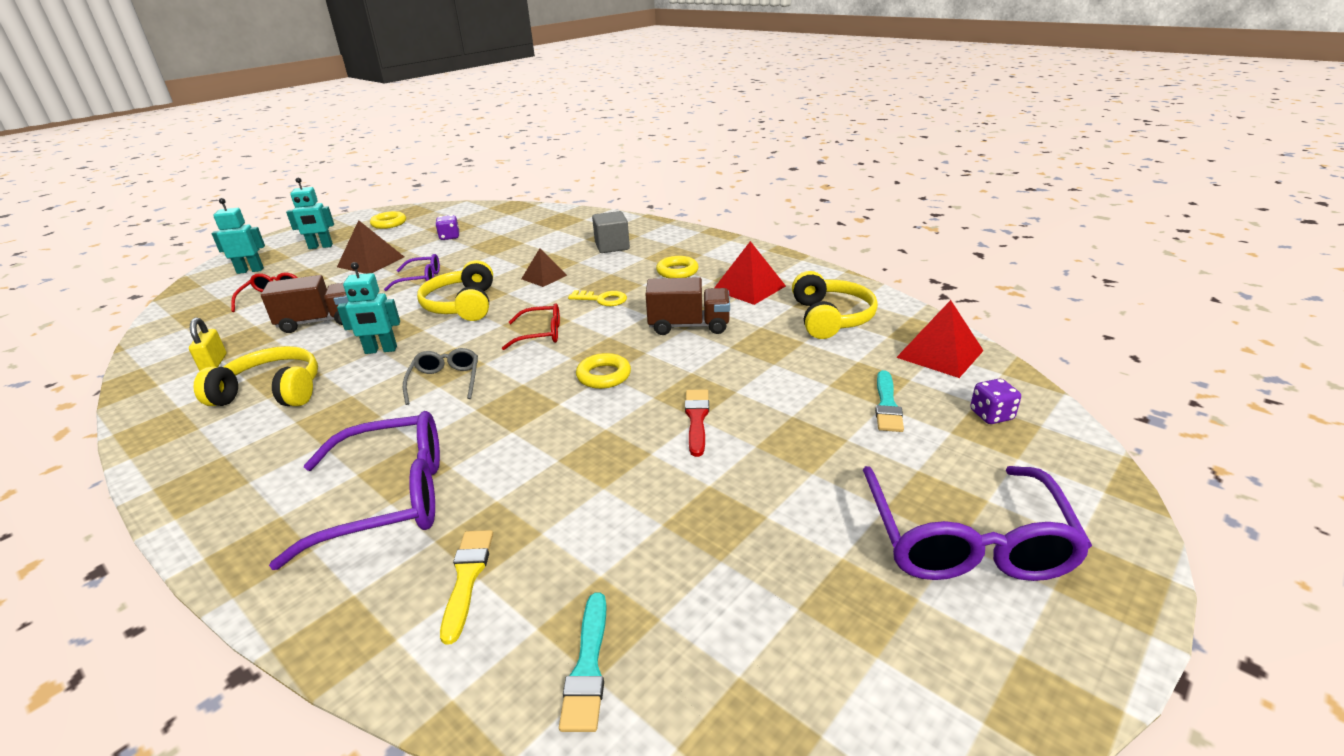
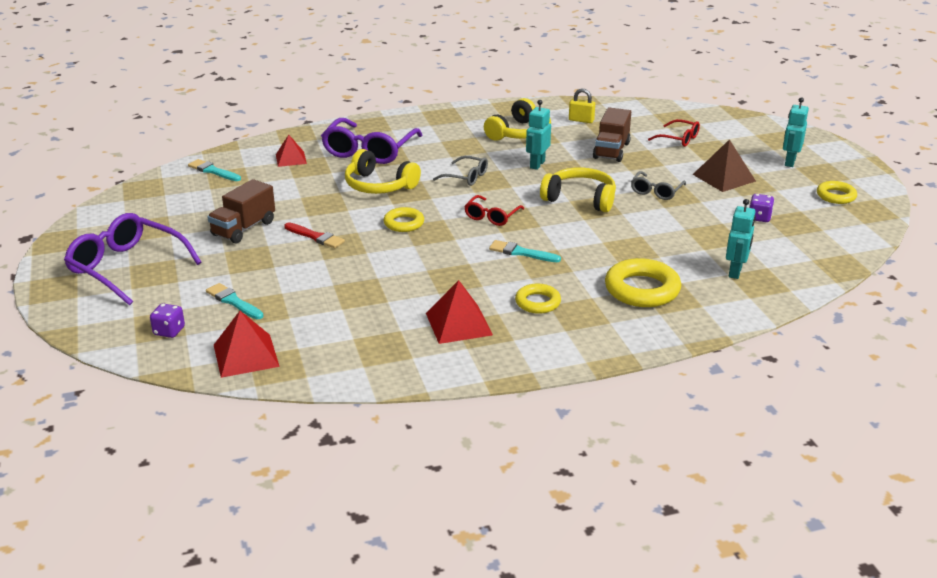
camera: 120 degrees right, 0 degrees up
turquoise robot [212,198,265,274] -> turquoise robot moved to [726,199,756,279]
purple glasses [384,254,440,291] -> grey glasses [631,171,686,200]
yellow brush [440,530,493,645] -> red pyramid [276,135,307,167]
brown pyramid [521,248,567,287] -> none
yellow key [568,290,627,306] -> turquoise brush [489,240,561,262]
grey cube [592,211,630,253] -> yellow ring [605,258,681,307]
brown truck [646,277,730,335] -> brown truck moved to [207,179,275,243]
yellow headphones [792,271,878,339] -> yellow headphones moved to [345,149,421,194]

